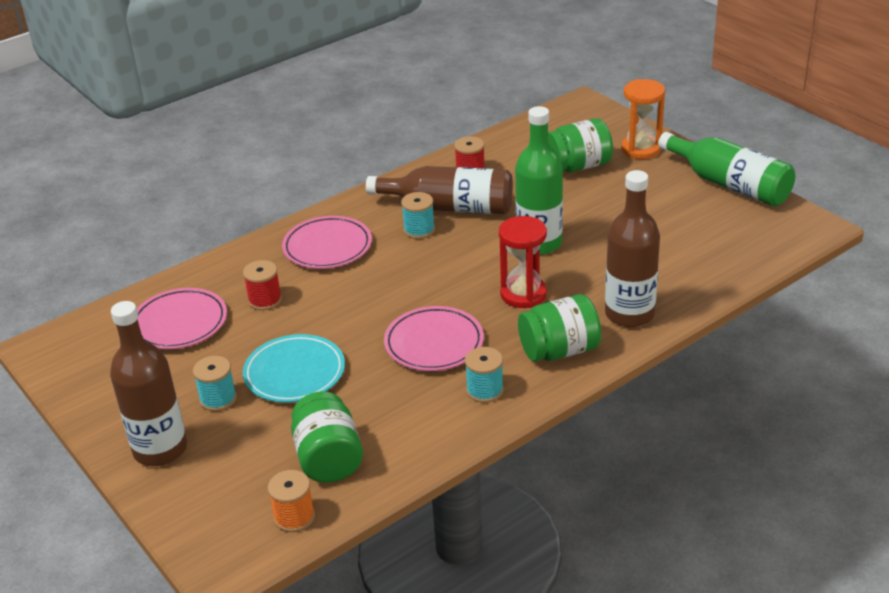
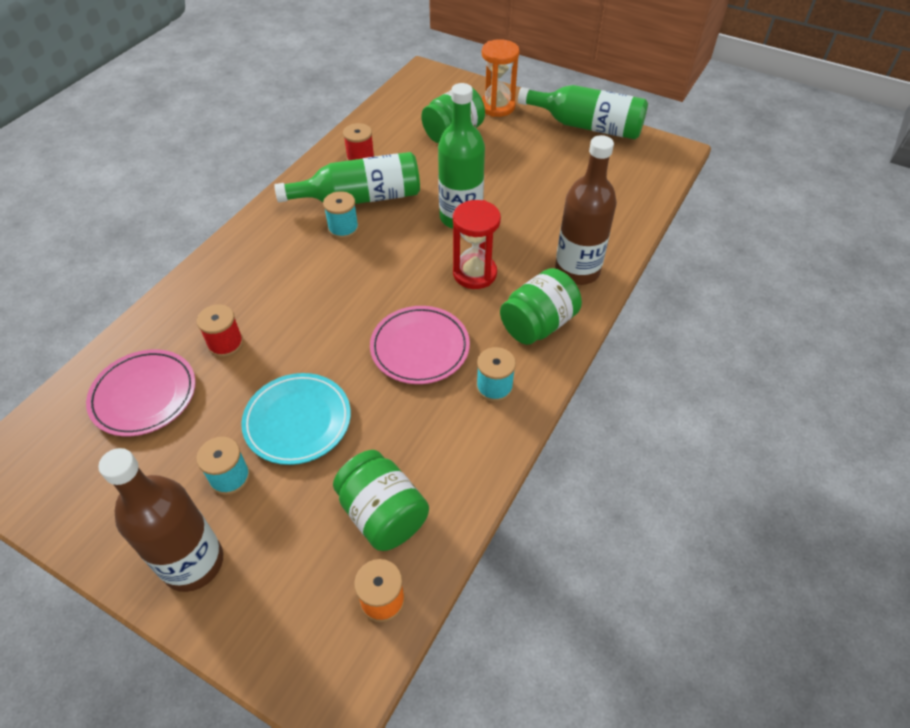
camera: 25 degrees left, 15 degrees up
pink plate [282,216,372,269] -> none
brown bottle [366,166,513,214] -> green bottle [274,152,420,204]

